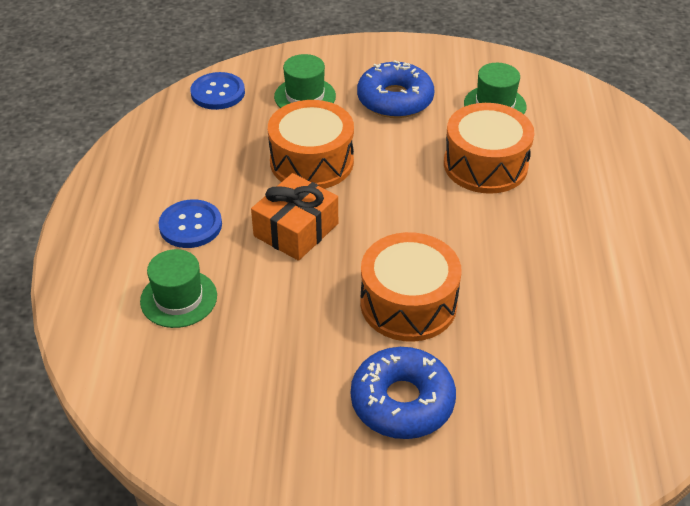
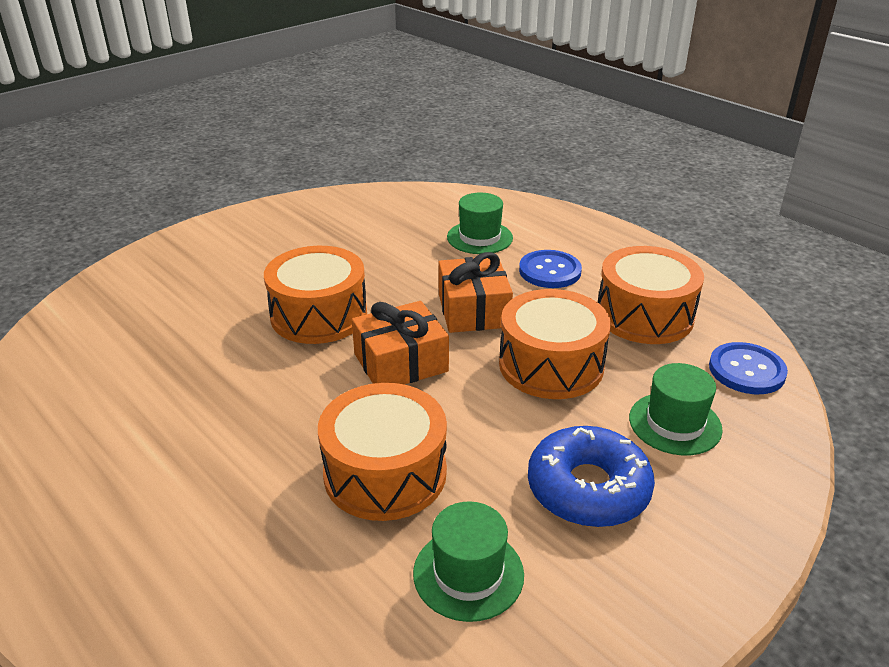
camera: 135 degrees right, 10 degrees down
blue donut [351,347,456,439] -> none
none -> orange gift [352,301,449,384]
none -> orange drum [598,246,704,344]

